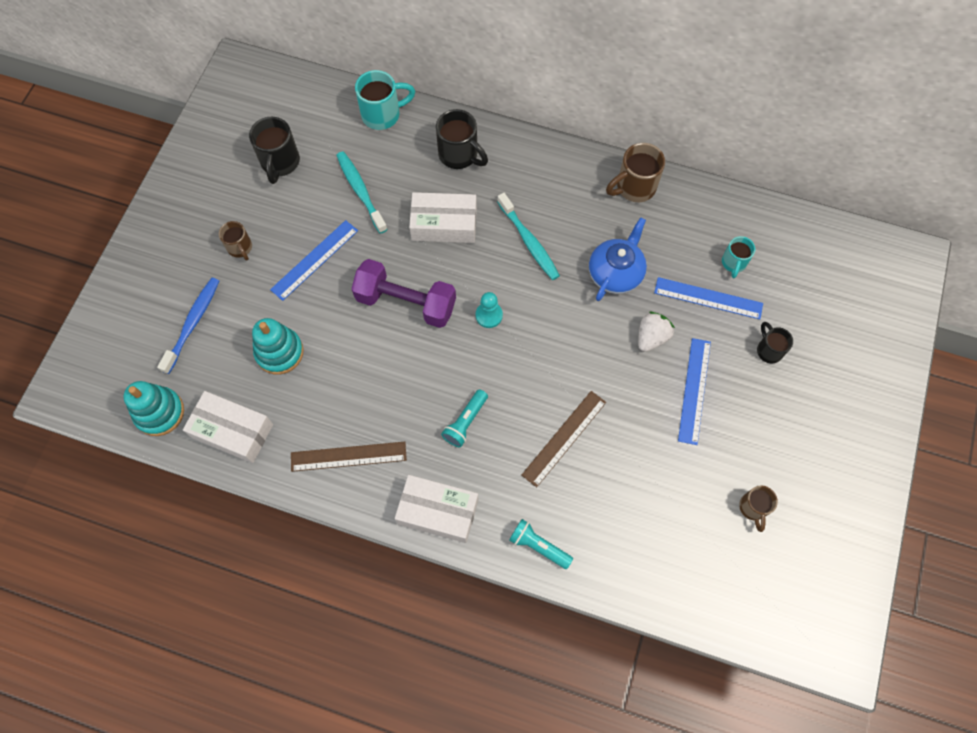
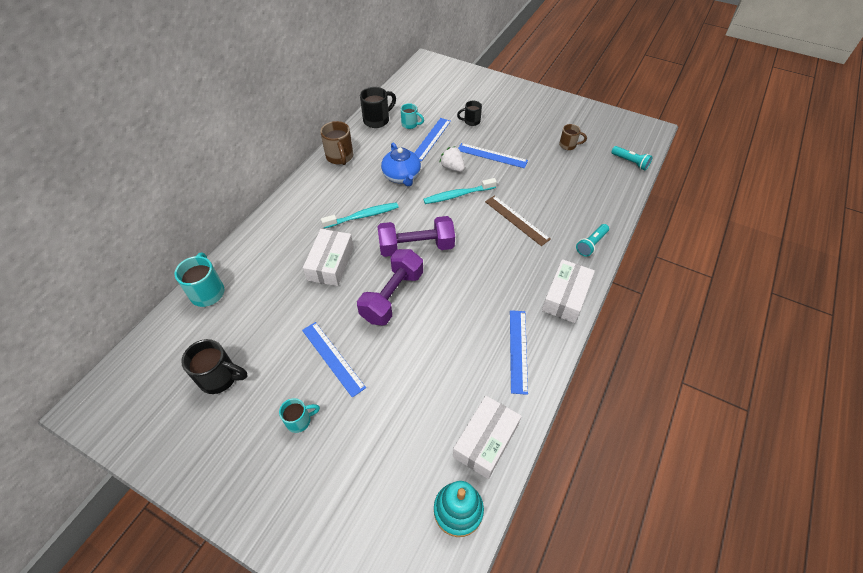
camera: 80 degrees left, 15 degrees down
blue toothbrush [157,278,219,374] -> none
brown mug [219,221,252,261] -> turquoise mug [279,398,320,433]
turquoise stacking toy [252,318,304,375] -> none
brown ruler [291,442,407,472] -> blue ruler [510,310,528,395]
turquoise toothbrush [336,152,388,234] -> turquoise toothbrush moved to [423,178,497,204]
black mug [436,109,488,169] -> black mug moved to [360,87,396,128]
turquoise flashlight [441,389,488,448] -> turquoise flashlight moved to [611,146,652,170]
turquoise pawn [476,292,503,328] -> purple dumbbell [377,216,455,257]
blue teapot [589,217,647,301] -> blue teapot turned 150 degrees counterclockwise [381,143,421,186]

